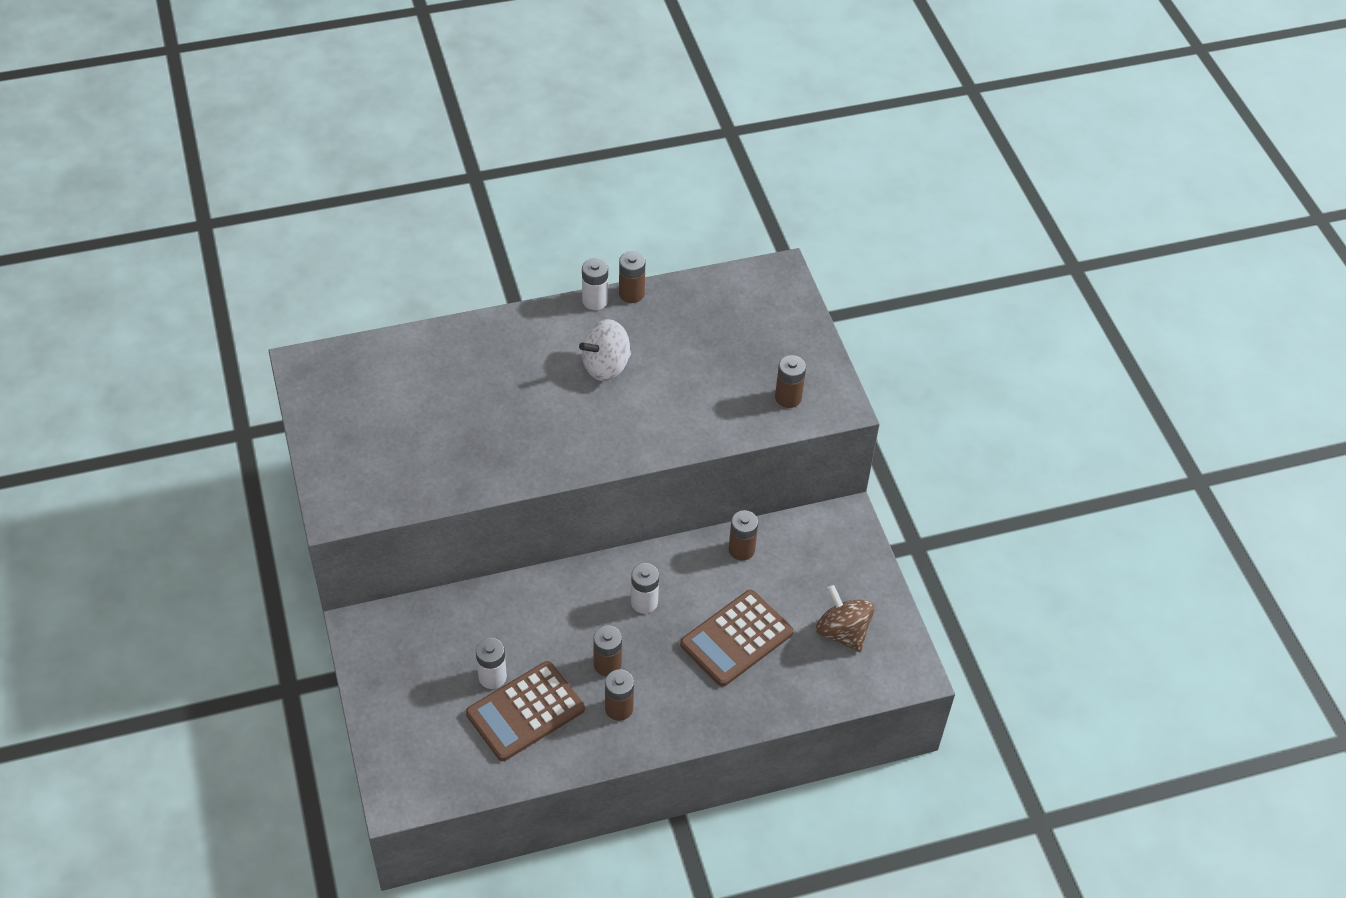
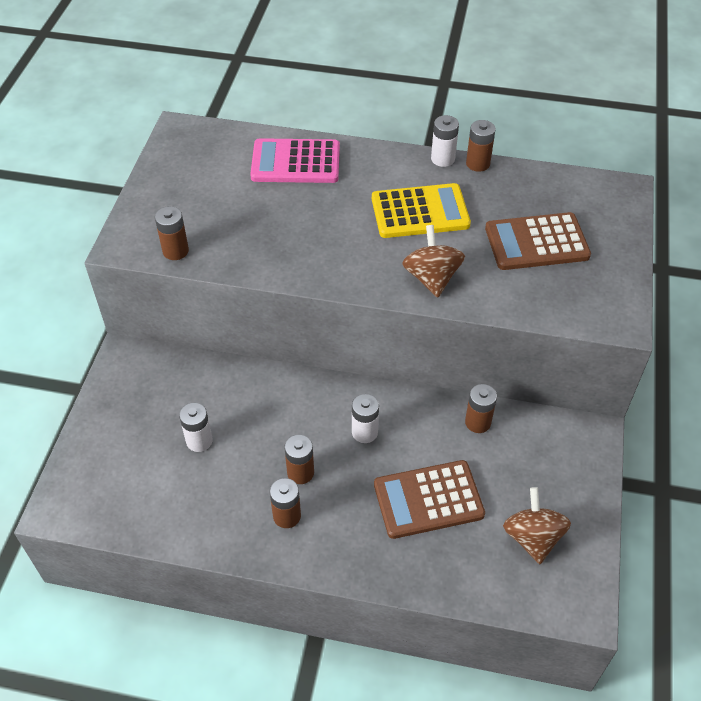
camera: 30 degrees right, 0 degrees up
brown calculator [466,661,585,761] -> brown calculator moved to [485,212,591,270]
white spinning top [579,319,631,381] -> yellow calculator [372,183,471,238]
brown battery [775,355,806,408] -> brown battery moved to [155,206,189,260]
none -> pink calculator [250,138,340,183]
none -> brown spinning top [402,225,465,298]

